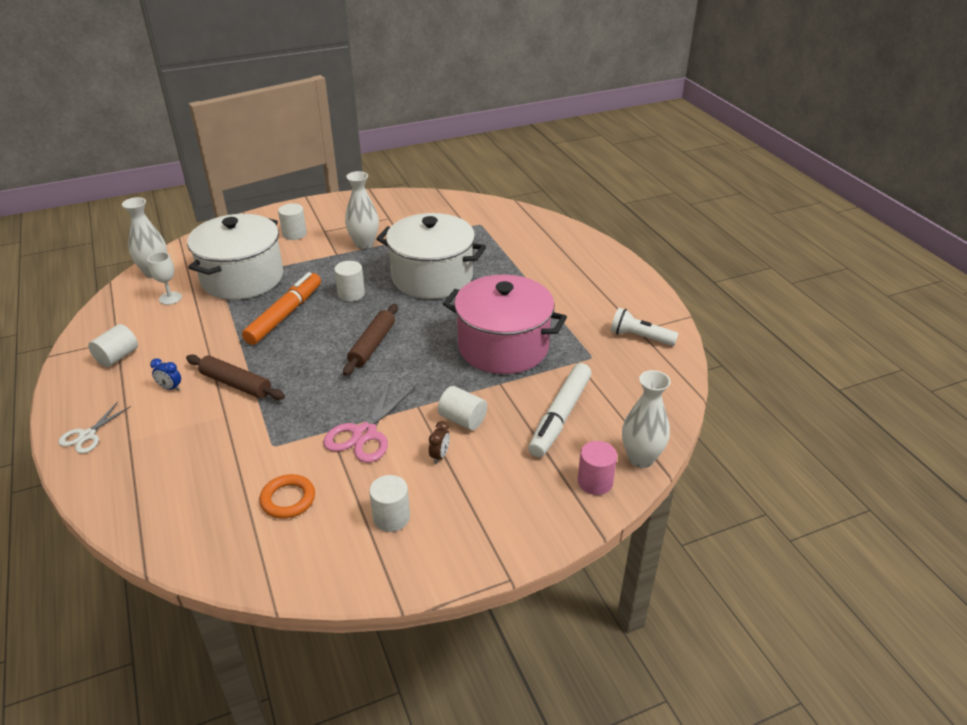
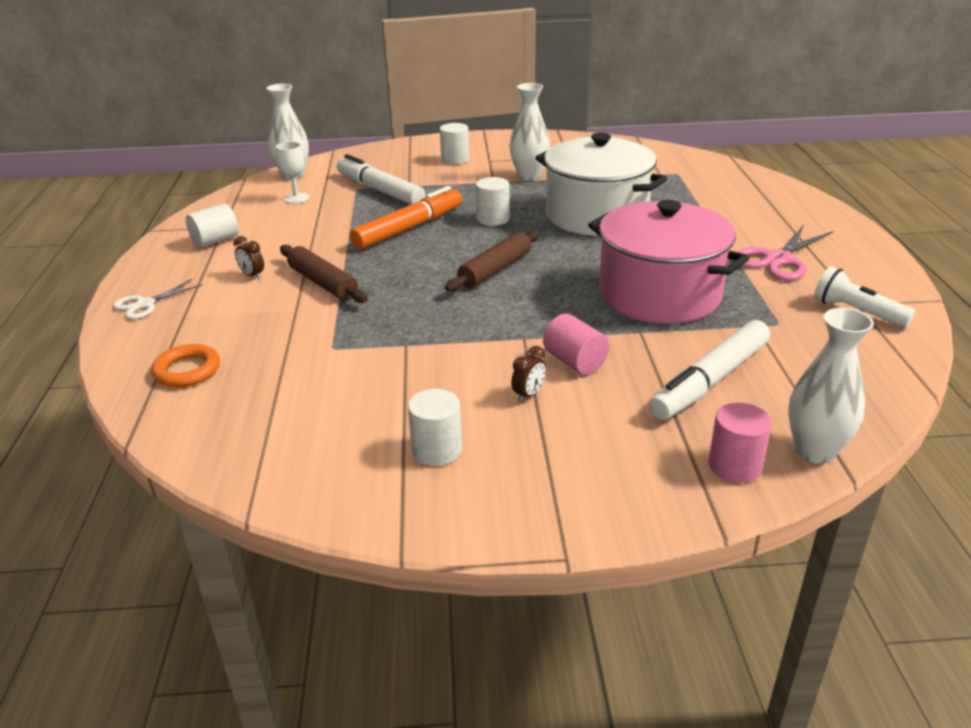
camera: 20 degrees right, 5 degrees down
blue clock [150,358,181,391] -> brown clock [233,236,264,279]
white pot [187,214,283,300] -> white marker [337,154,426,204]
orange ring [260,474,315,519] -> orange ring moved to [151,344,220,387]
pink scissors [323,381,415,463] -> pink scissors moved to [734,225,833,281]
white cylinder [438,386,487,430] -> pink cylinder [543,314,610,375]

